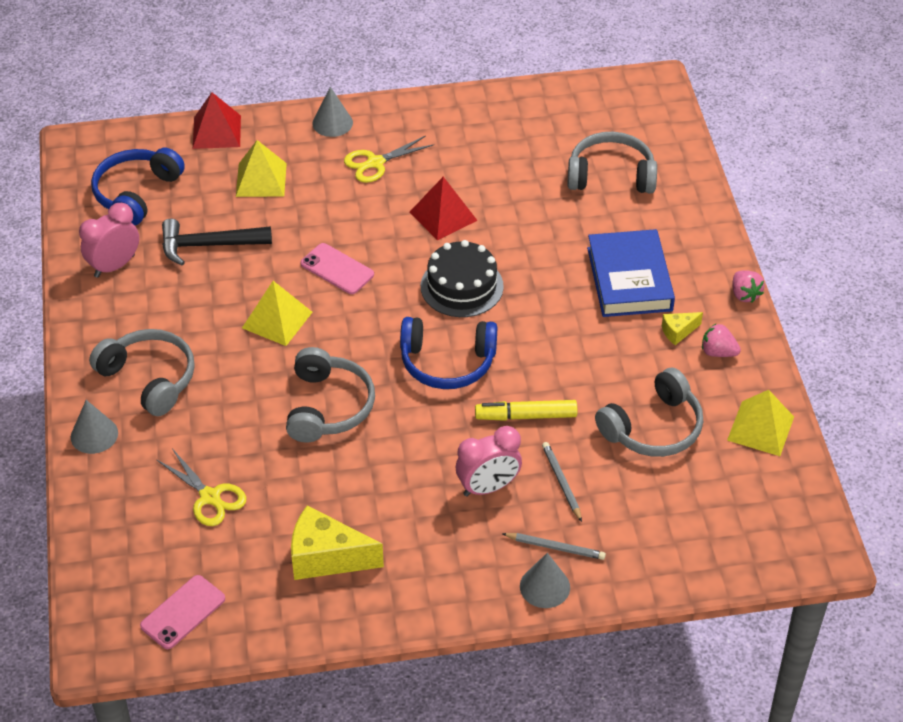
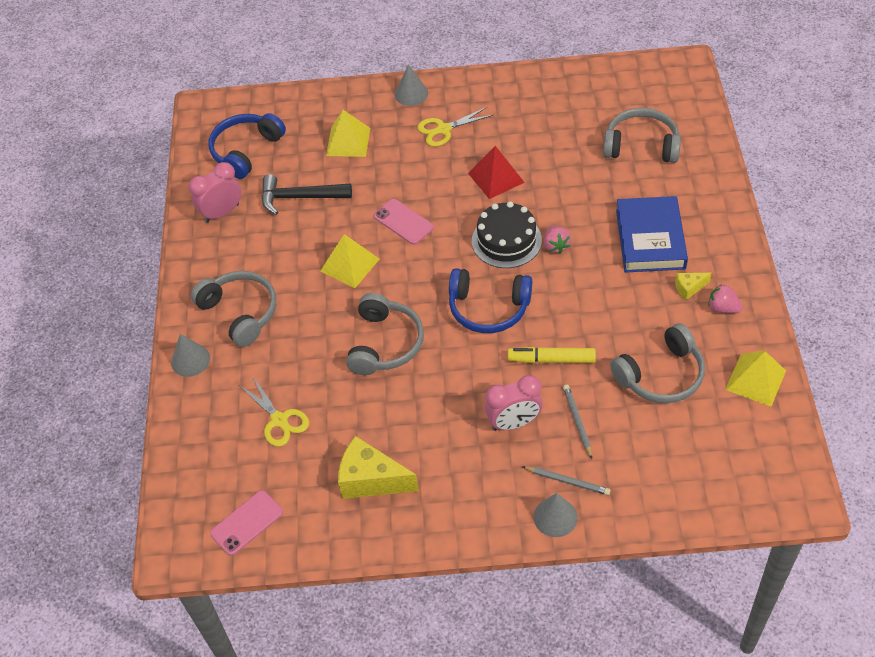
camera: 10 degrees right, 5 degrees up
red pyramid [193,92,241,149] -> none
pink strawberry [732,270,765,303] -> pink strawberry moved to [544,226,571,254]

